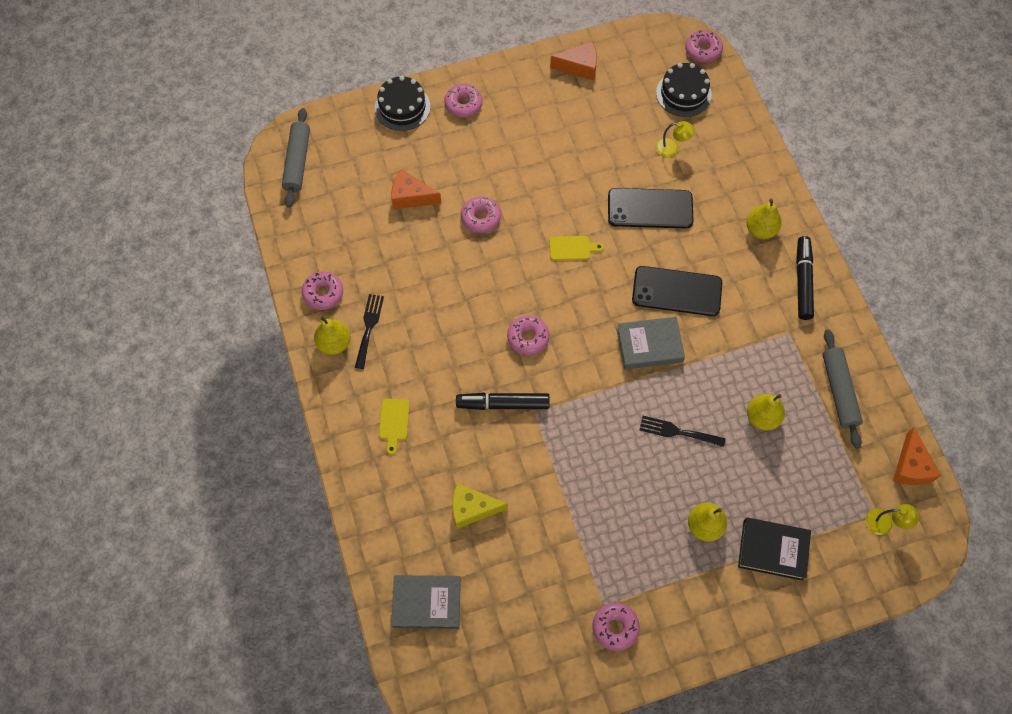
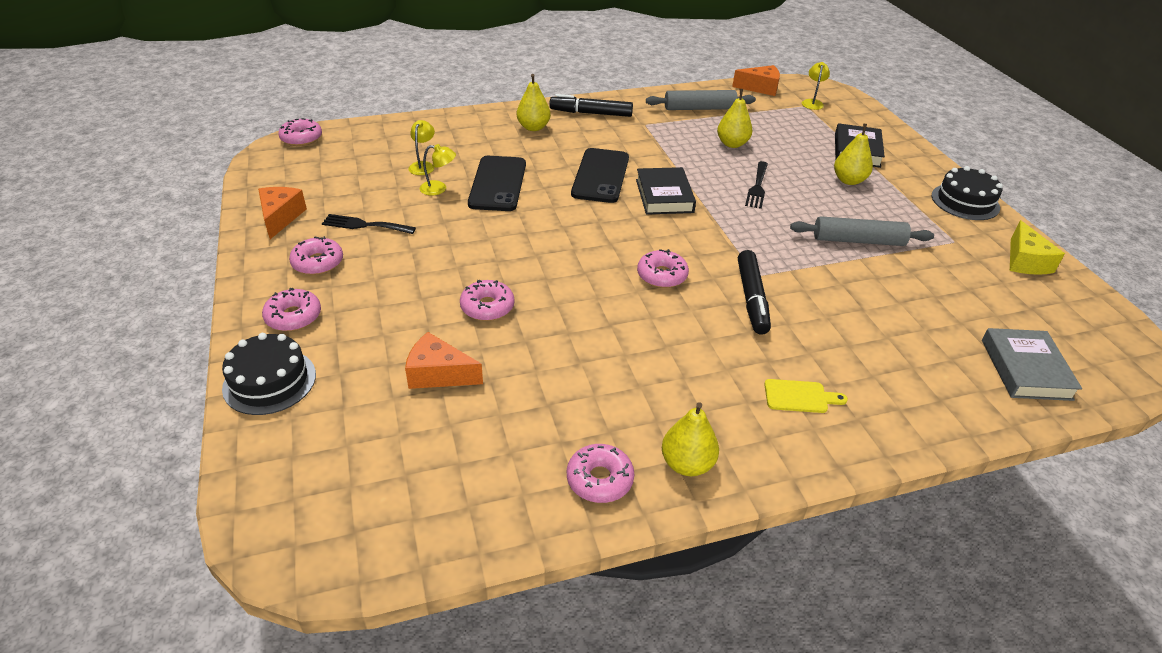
camera: 90 degrees left, 25 degrees down
grey rolling pin [282,108,310,208] -> grey rolling pin moved to [790,216,934,246]
black fork [355,294,384,369] -> black fork moved to [322,214,416,234]
orange cheese [391,169,441,209] -> orange cheese turned 90 degrees clockwise [405,332,483,389]
yellow cheese [452,484,508,529] -> yellow cheese moved to [1010,220,1065,275]
yellow cutting board [550,236,604,261] -> none
pink donut [592,603,640,651] -> pink donut moved to [289,236,343,275]
grey book [617,317,685,369] -> black book [636,167,696,215]
black cake [656,63,712,117] -> black cake moved to [932,166,1003,220]
none -> yellow lamp [420,144,456,195]

